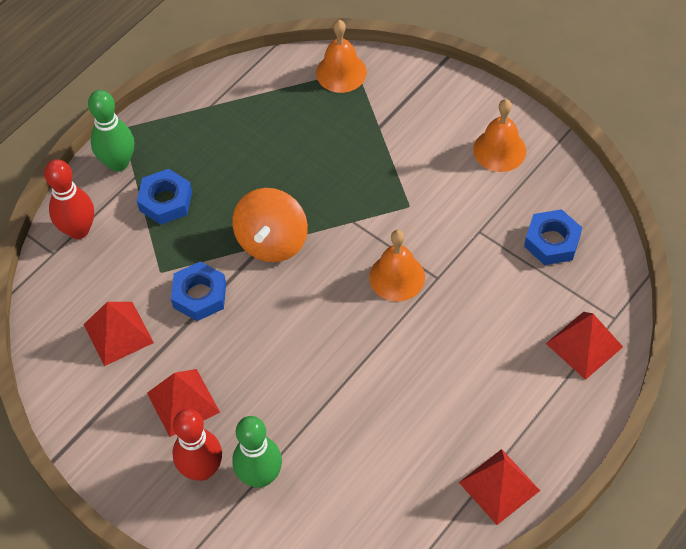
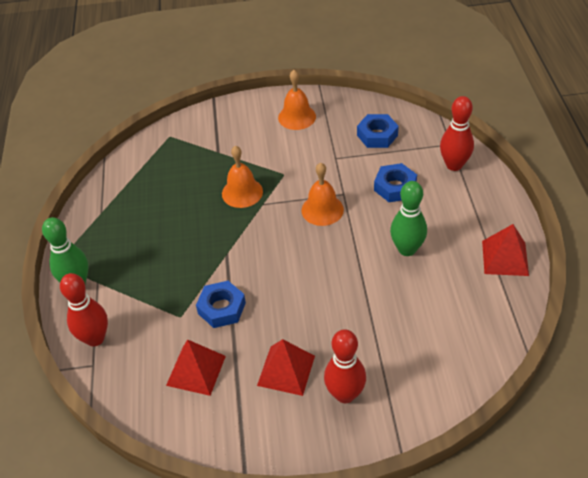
camera: 45 degrees left, 10 degrees down
blue nut [137,169,192,225] -> blue nut moved to [374,163,417,202]
orange spinning top [232,188,308,262] -> none
green bowling pin [233,416,282,488] -> green bowling pin moved to [390,181,427,256]
orange bell [316,20,367,93] -> orange bell moved to [222,145,263,208]
red pyramid [546,312,623,380] -> red bowling pin [440,96,474,171]

